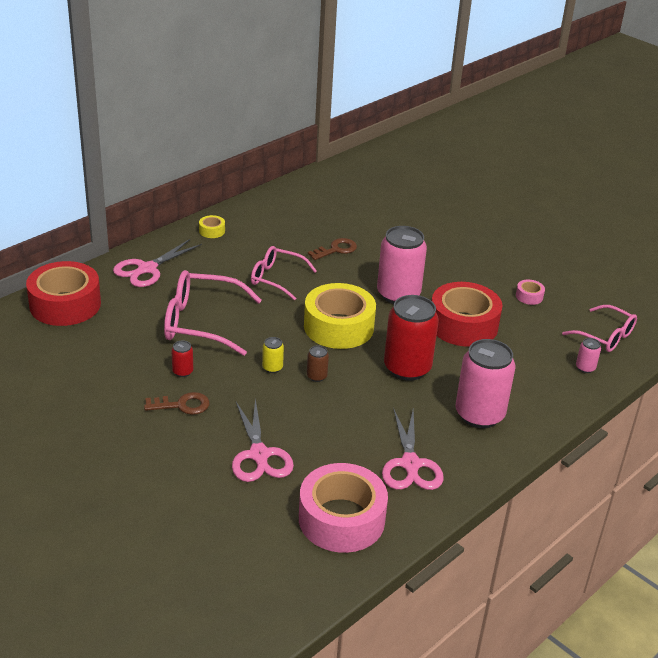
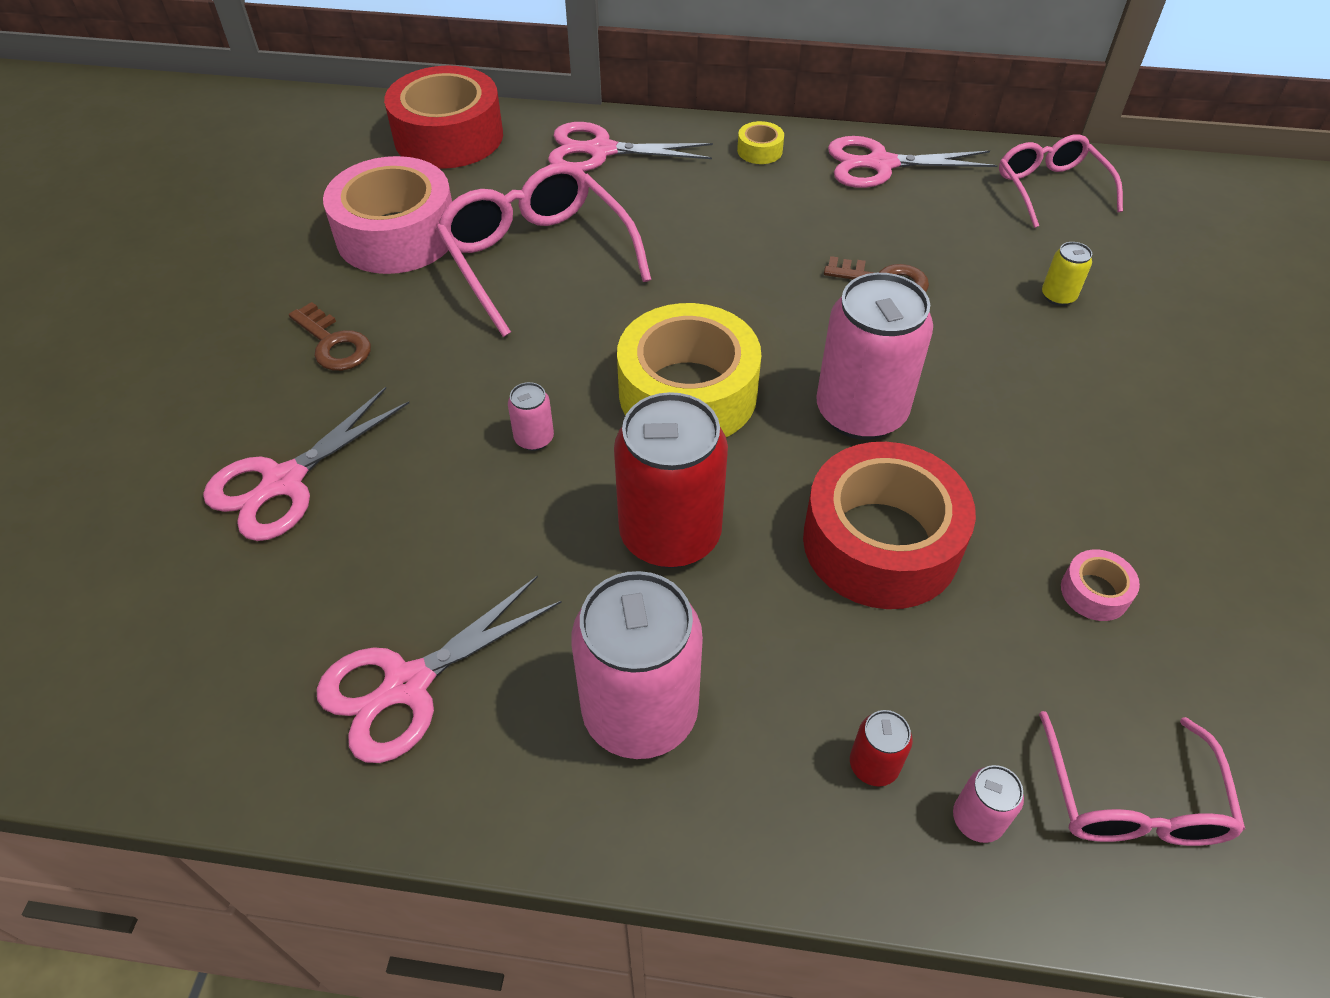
camera: 55 degrees right, 15 degrees up
red can [171,341,193,377] -> red can moved to [850,710,913,786]
pink glasses [251,246,317,300] -> pink glasses moved to [999,134,1123,228]
yellow can [262,337,284,373] -> yellow can moved to [1042,242,1092,306]
pink tape [299,463,388,553] -> pink tape moved to [323,156,452,274]
brown can [307,345,329,382] -> pink can [508,382,554,451]
none -> pink scissors [828,136,998,188]

